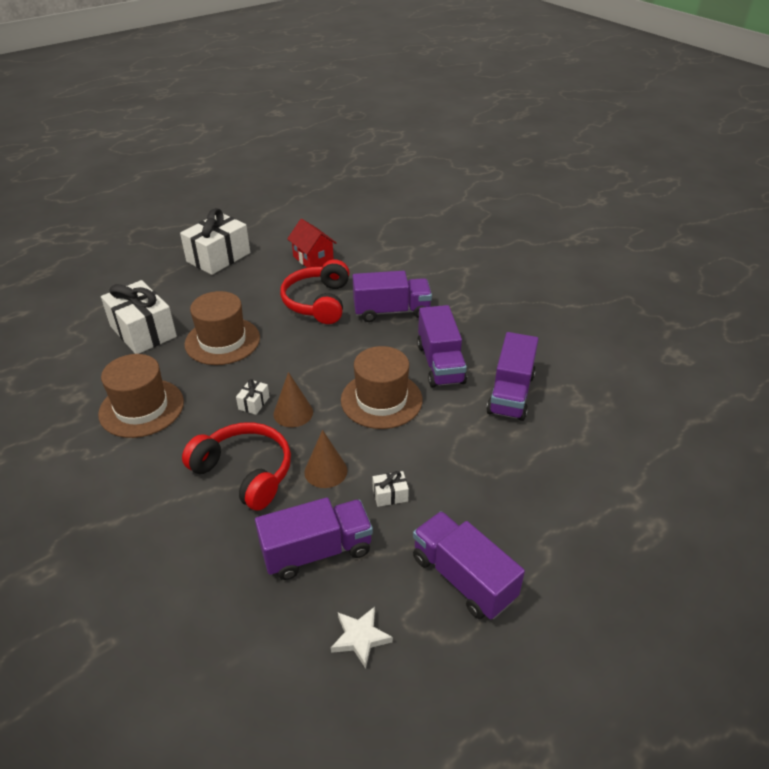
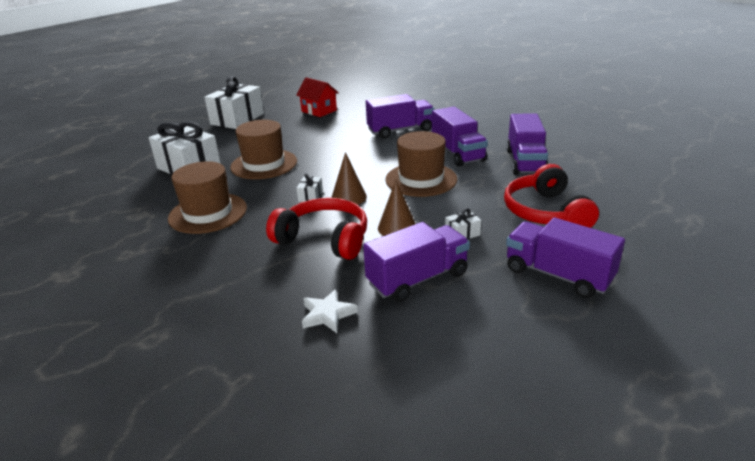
camera: 10 degrees left, 10 degrees down
red headphones [280,259,350,324] -> red headphones moved to [504,164,599,228]
white star [331,607,393,669] -> white star moved to [302,289,358,333]

